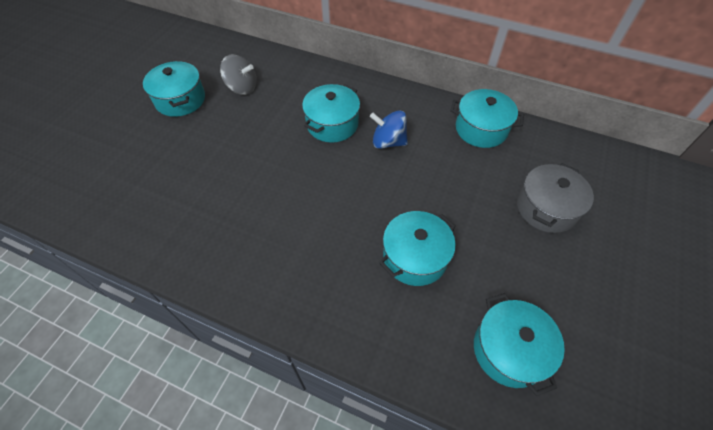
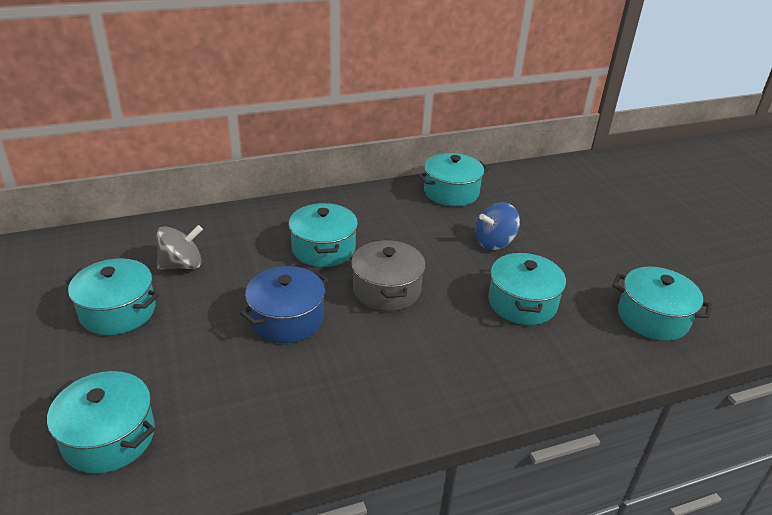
camera: 45 degrees left, 20 degrees down
blue spinning top [370,110,408,149] -> blue spinning top moved to [476,202,520,250]
grey pot [517,163,594,233] -> grey pot moved to [351,239,426,311]
none -> turquoise pot [47,371,155,474]
none -> blue pot [240,266,329,343]

